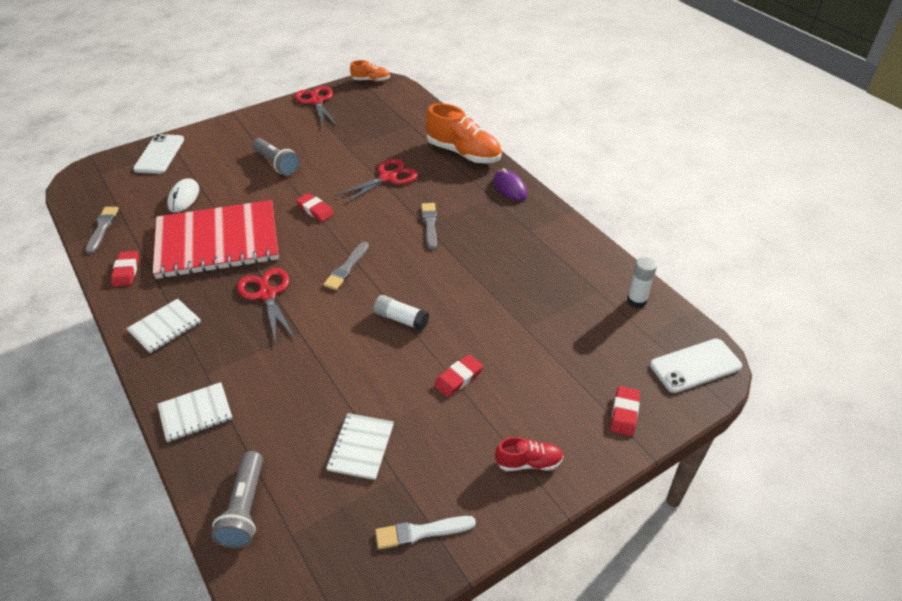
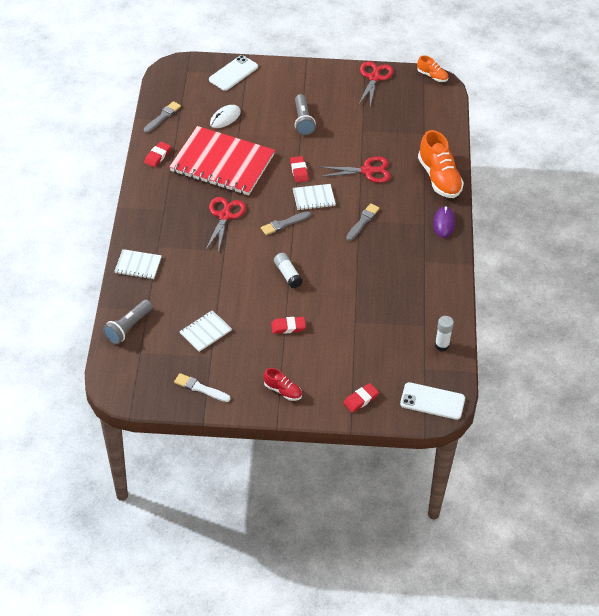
camera: 35 degrees right, 5 degrees up
white notebook [126,299,201,353] -> white notebook moved to [293,184,336,210]

